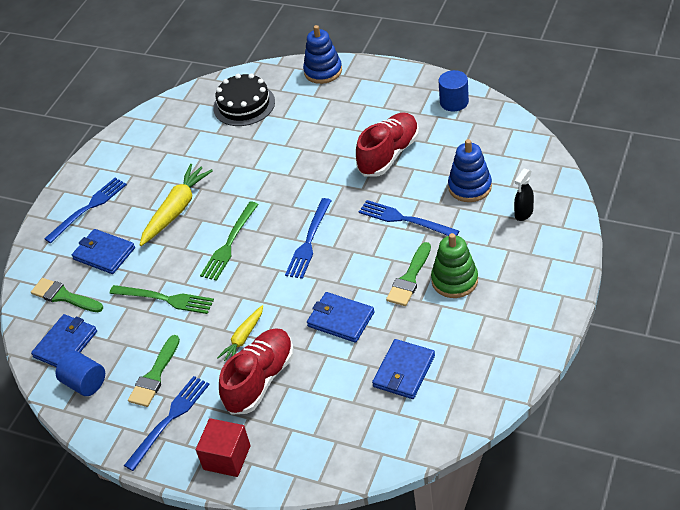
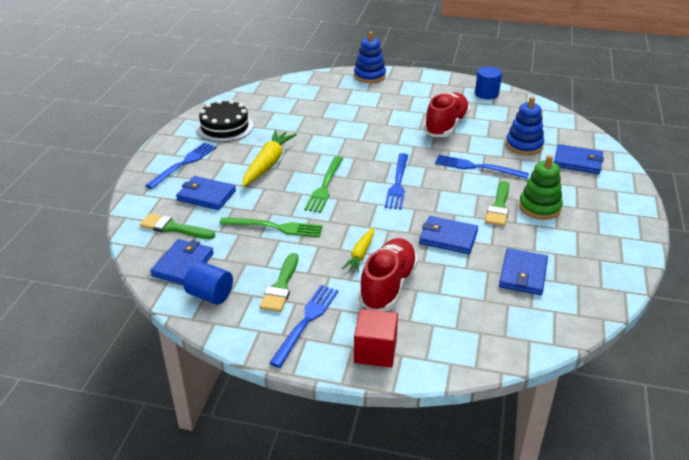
camera: 15 degrees left, 10 degrees down
black cake [213,73,275,126] -> black cake moved to [196,100,254,142]
black spray bottle [514,169,534,221] -> blue wallet [554,144,604,174]

